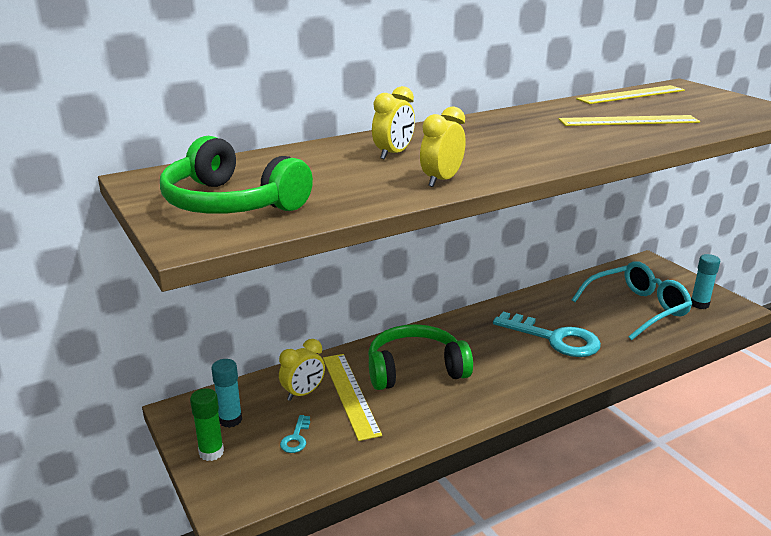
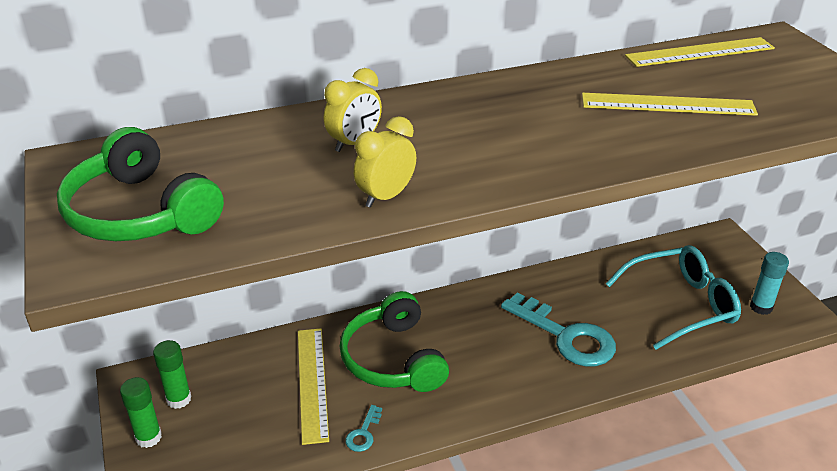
camera: 10 degrees right, 10 degrees up
turquoise glue stick [211,359,242,428] -> green glue stick [153,340,191,409]
yellow clock [279,339,325,401] -> none
turquoise key [280,415,310,453] -> turquoise key moved to [346,405,382,452]
green headphones [368,324,473,390] -> green headphones turned 105 degrees counterclockwise [340,291,449,392]

